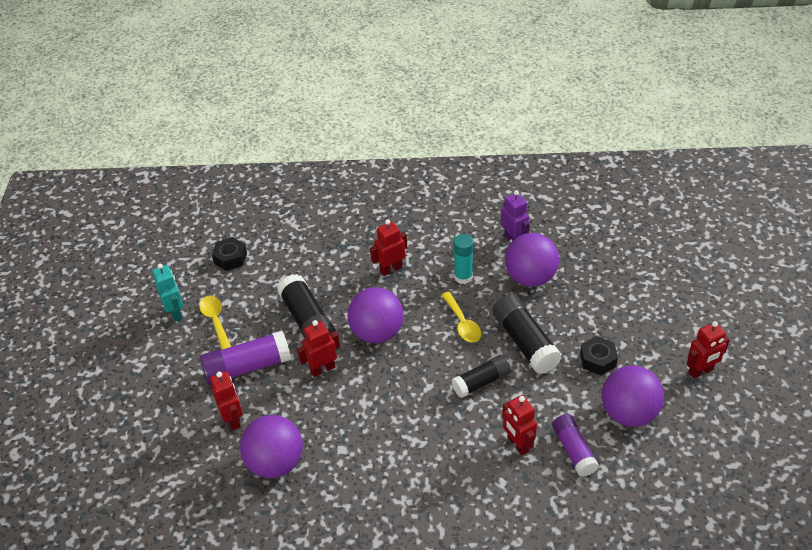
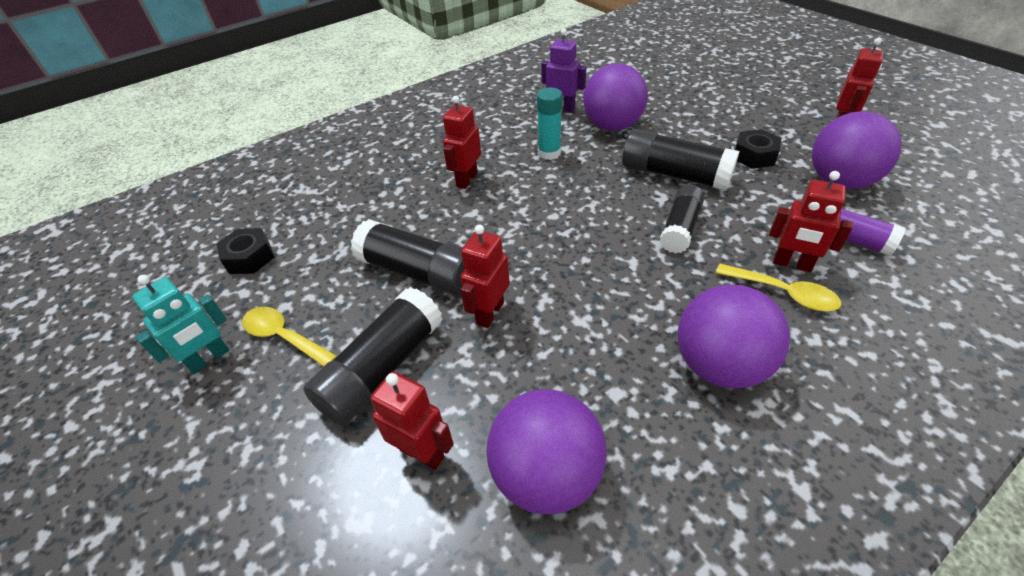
camera: 35 degrees left, 0 degrees up
turquoise robot [152,263,183,322] -> turquoise robot turned 105 degrees clockwise [132,275,229,374]
purple glue stick [200,331,291,385] -> black glue stick [303,287,443,425]
purple ball [347,287,404,343] -> purple ball moved to [678,285,790,388]
yellow spoon [441,292,482,343] -> yellow spoon moved to [716,264,841,311]

